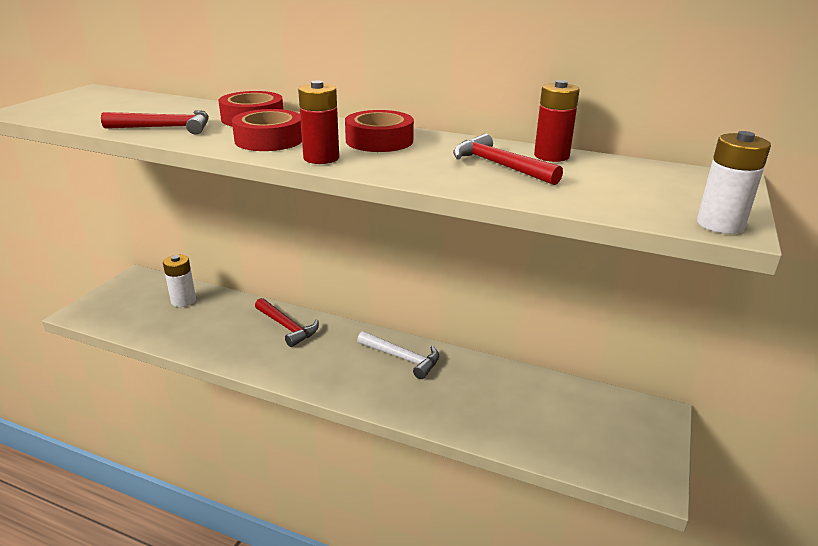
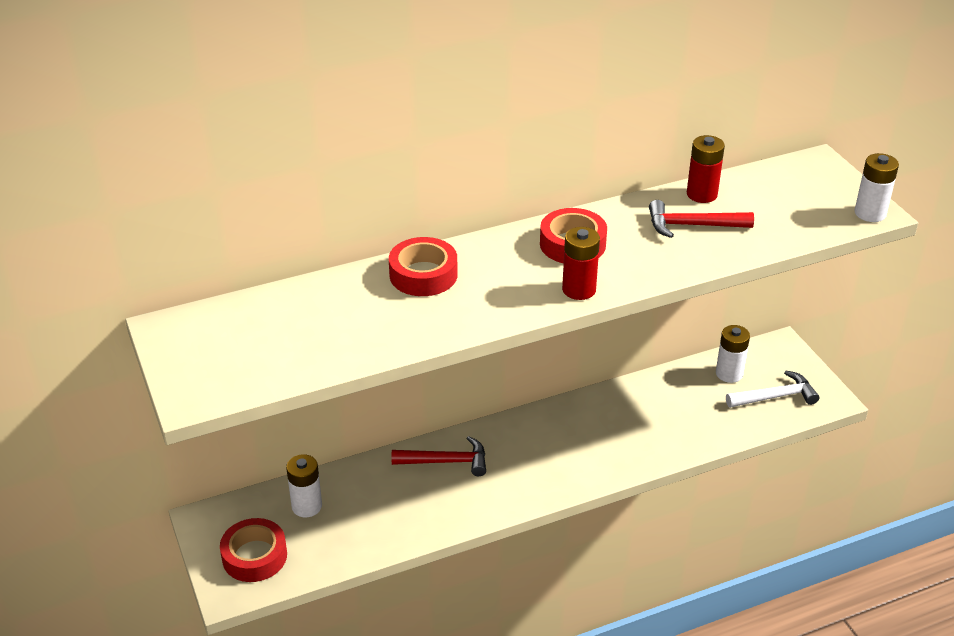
camera: 45 degrees left, 10 degrees up
red hammer [101,110,209,135] -> none
red tape [232,109,302,151] -> red tape moved to [220,518,287,582]
white hammer [357,331,439,379] -> white hammer moved to [726,371,819,408]
none -> white battery [716,325,750,383]

